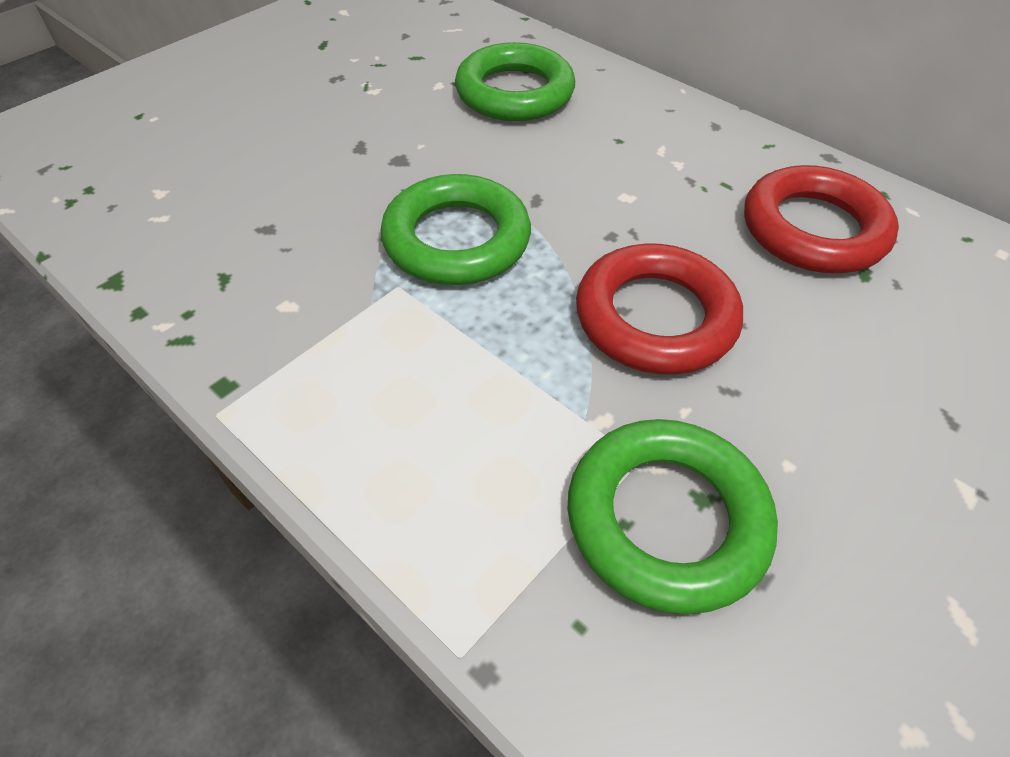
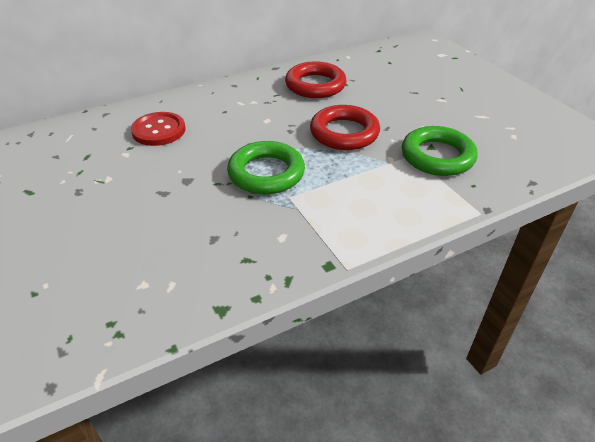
camera: 70 degrees left, 10 degrees down
green ring [455,42,575,121] -> red button [131,112,185,146]

